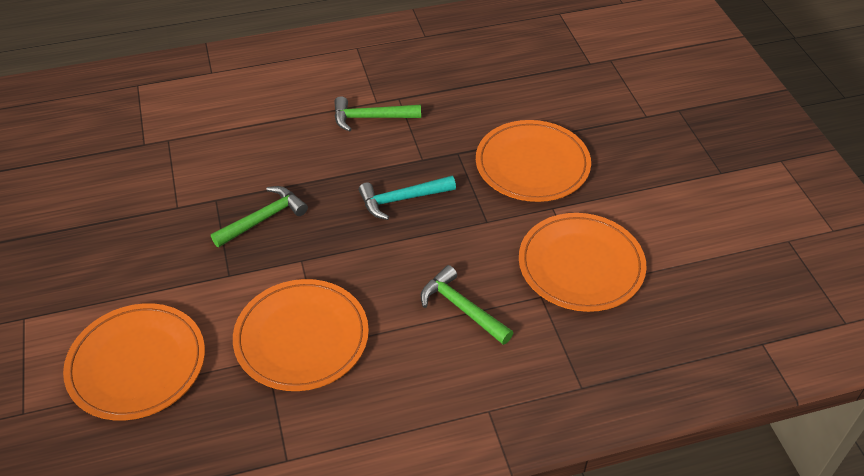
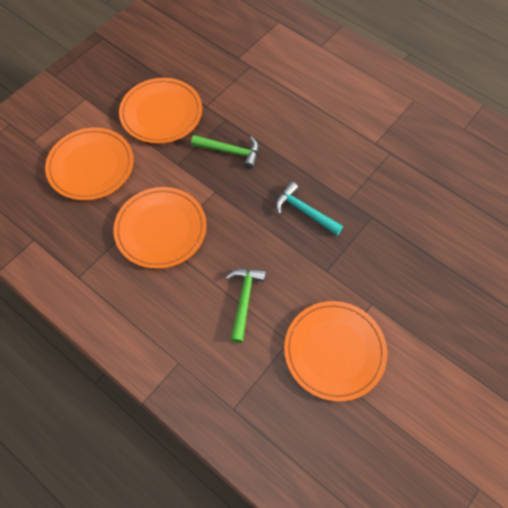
camera: 55 degrees right, 15 degrees up
green hammer [334,96,421,132] -> none
orange plate [476,120,591,202] -> orange plate moved to [119,78,202,144]

